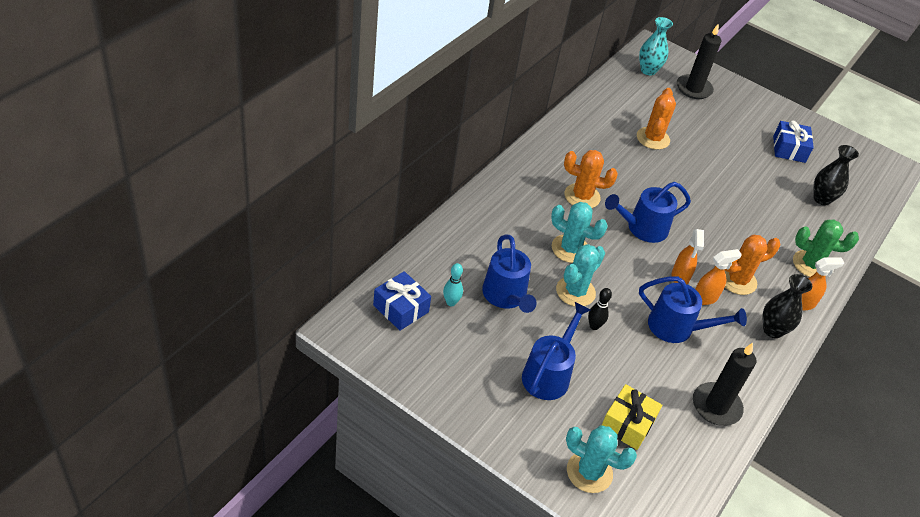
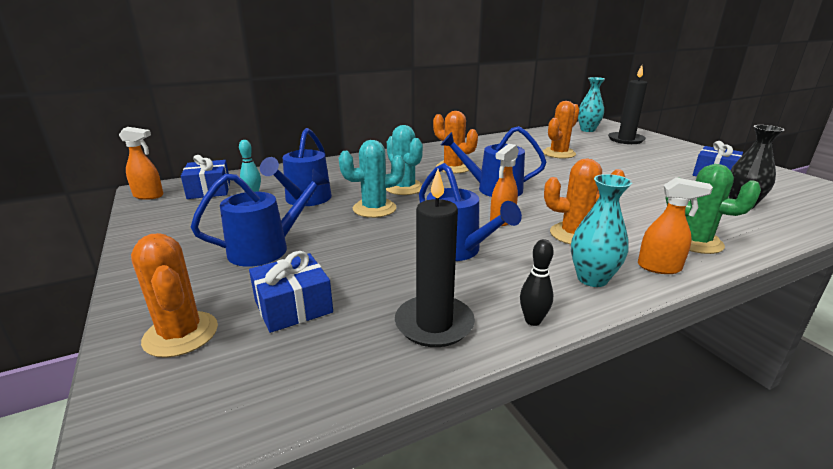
camera: 35 degrees right, 20 degrees down
turquoise cactus [566,426,637,493] -> orange cactus [131,233,218,358]
black bowling pin [588,288,612,330] -> black bowling pin moved to [520,239,554,326]
yellow gift [601,384,662,450] -> blue gift [249,251,333,333]
orange spray bottle [695,249,742,305] -> orange spray bottle moved to [119,127,163,200]
black vase [763,274,812,338] -> turquoise vase [571,174,632,287]

